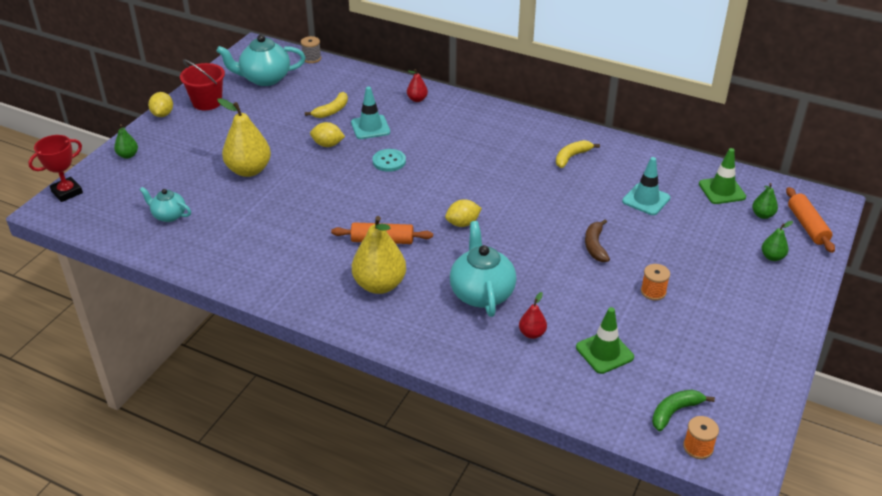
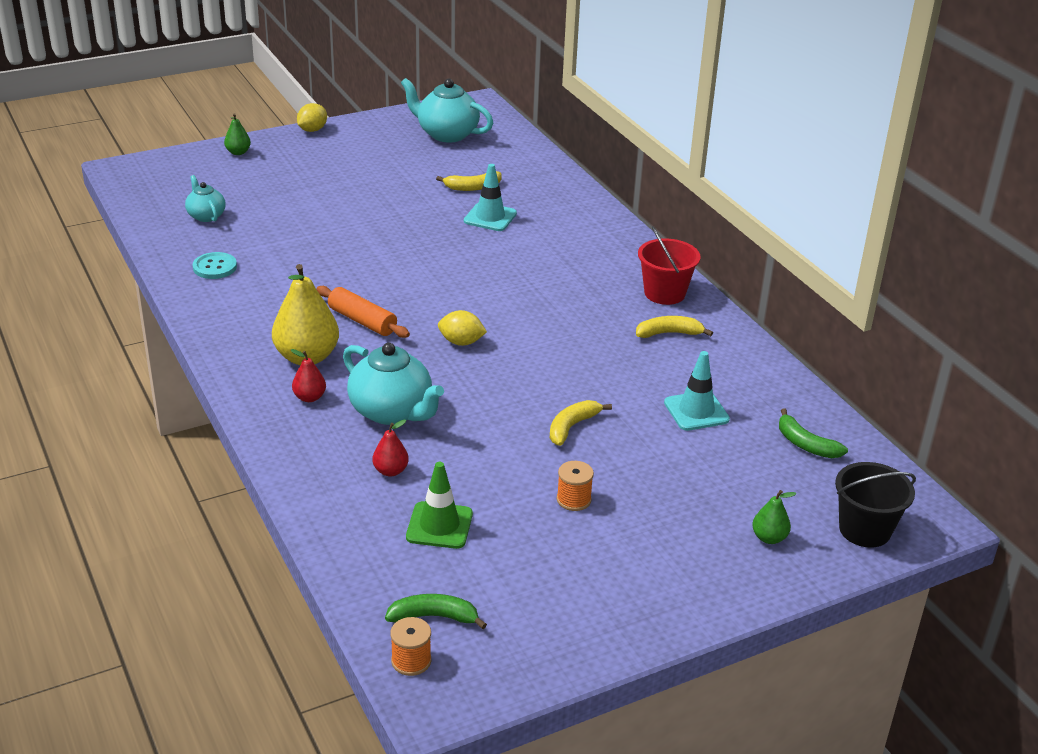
camera: 35 degrees right, 5 degrees down
red trophy [28,135,83,202] -> none
red bucket [180,59,225,110] -> red bucket moved to [638,226,700,305]
yellow pear [217,98,271,177] -> none
grey spool [301,36,321,63] -> none
yellow lemon [310,122,345,147] -> none
turquoise button [373,149,406,172] -> turquoise button moved to [193,252,237,279]
red pear [407,69,428,102] -> red pear moved to [291,349,326,402]
turquoise teapot [450,221,517,317] -> turquoise teapot turned 105 degrees clockwise [343,343,444,425]
brown banana [585,219,610,262] -> yellow banana [550,400,612,446]
green traffic cone [699,148,746,204] -> green banana [779,408,848,458]
green pear [752,183,778,219] -> none
orange rolling pin [786,187,835,253] -> black bucket [835,462,916,548]

